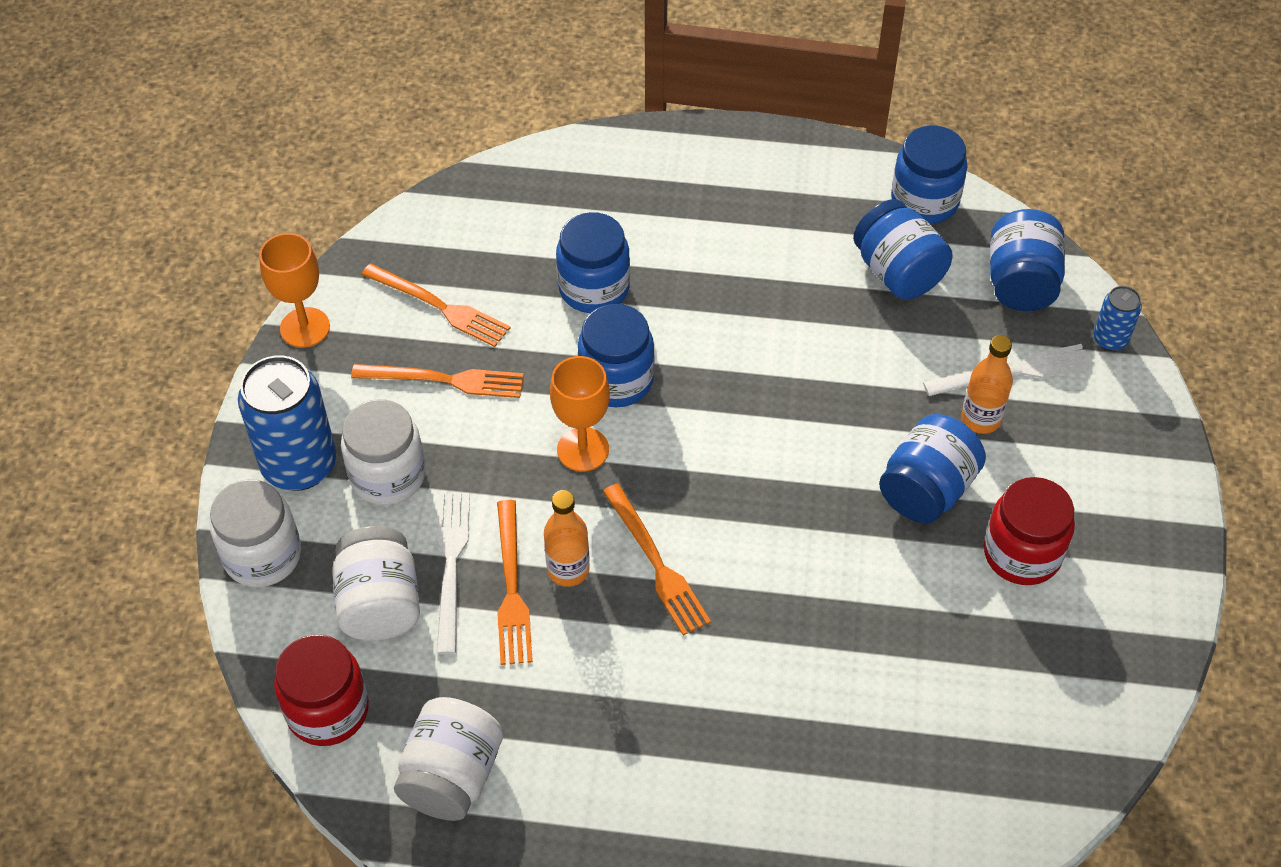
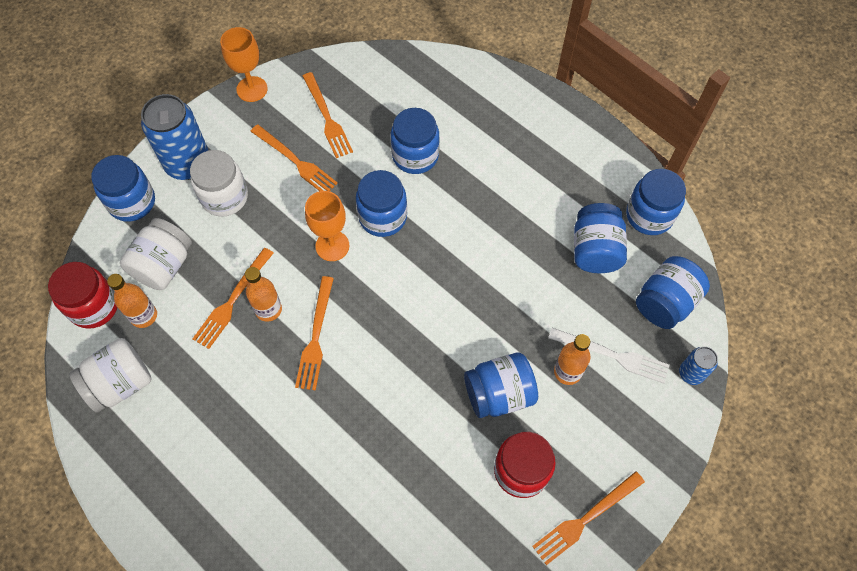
camera: 35 degrees right, 10 degrees up
white jar [210,480,301,587] -> blue jar [91,155,155,222]
white fork [437,493,470,654] -> none
none -> orange bottle [107,274,157,328]
none -> orange fork [532,471,645,565]

